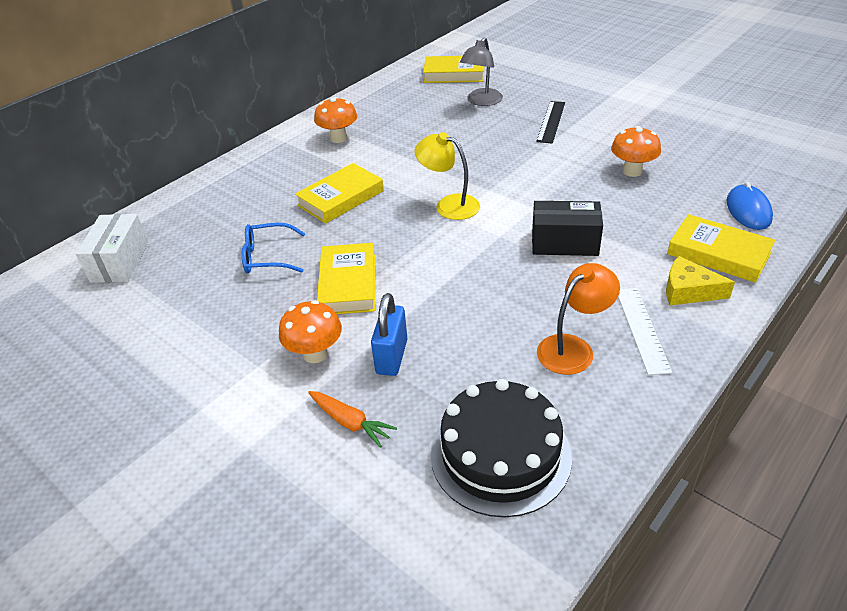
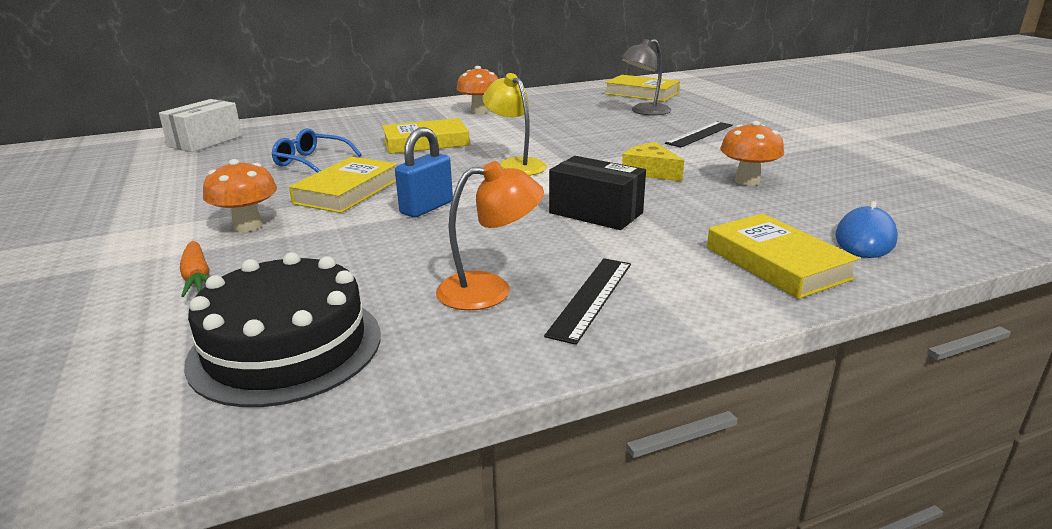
camera: 25 degrees right, 15 degrees down
blue padlock [371,293,407,376] -> blue padlock moved to [395,127,453,218]
white ruler [618,288,672,375] -> black ruler [544,258,631,345]
yellow cheese [666,256,735,305] -> yellow cheese moved to [622,142,684,181]

